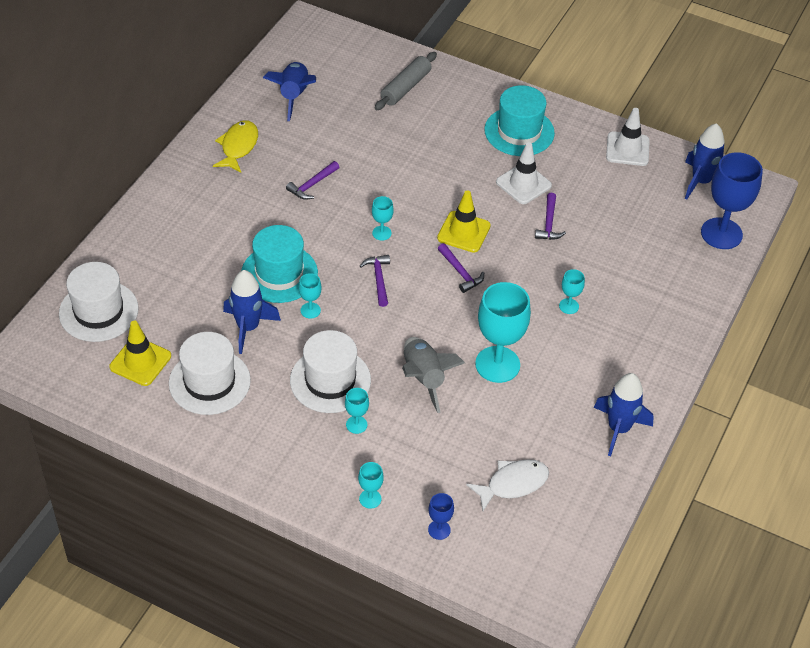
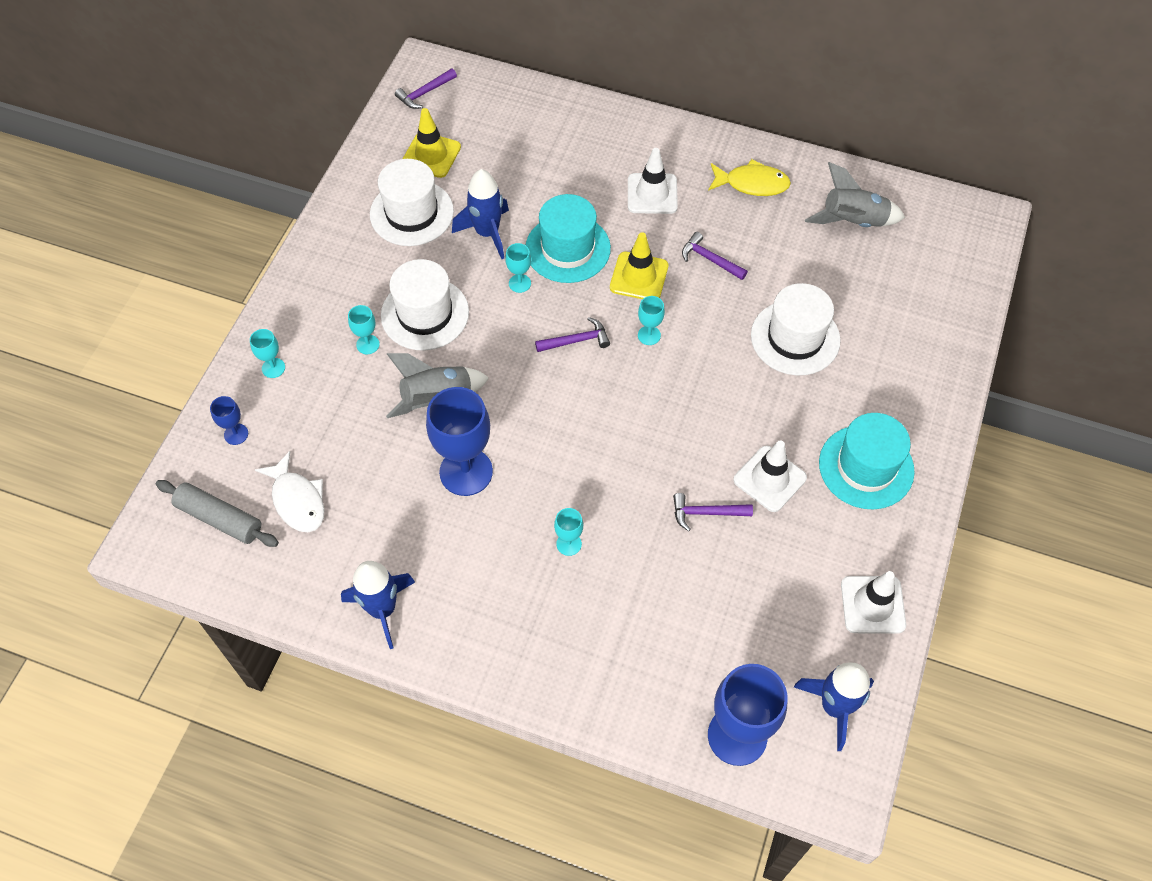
camera: 85 degrees right, 10 degrees up
white hat [59,262,138,342] -> white hat moved to [751,283,841,375]
blue rocket [263,62,316,121] -> grey rocket [805,162,905,227]
grey rolling pin [375,52,437,110] -> grey rolling pin moved to [156,480,279,547]
yellow traffic cone [437,191,491,253] -> yellow traffic cone moved to [610,232,668,299]
purple hammer [438,243,484,293] -> purple hammer moved to [395,68,457,109]
turquoise goblet [475,282,531,383] -> blue goblet [426,387,493,496]
none -> white traffic cone [628,148,678,214]

